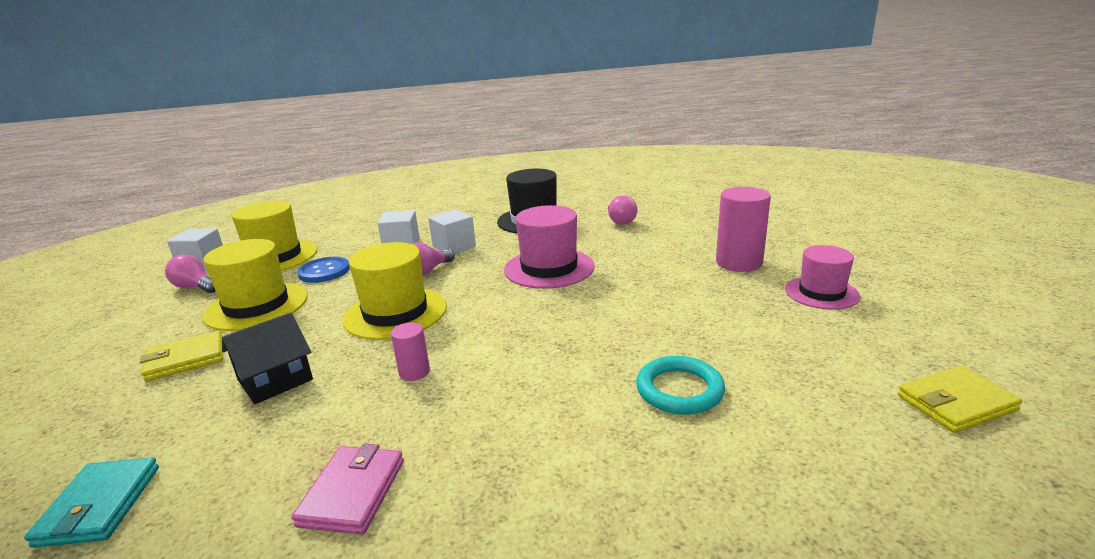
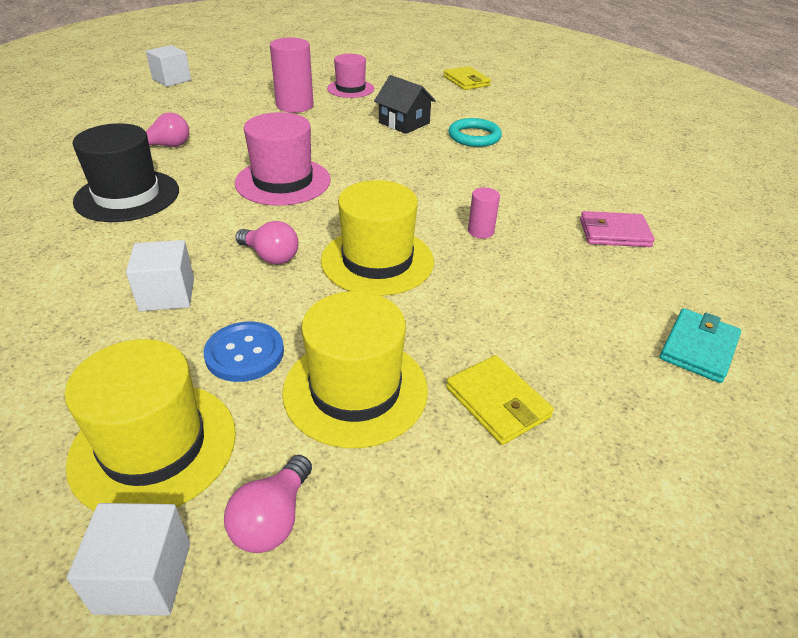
camera: 100 degrees left, 15 degrees up
turquoise wallet [24,457,159,548] -> turquoise wallet turned 45 degrees counterclockwise [659,308,741,383]
black house [222,313,313,404] -> black house moved to [374,75,436,134]
white cube [428,209,476,254] -> white cube moved to [146,45,191,87]

